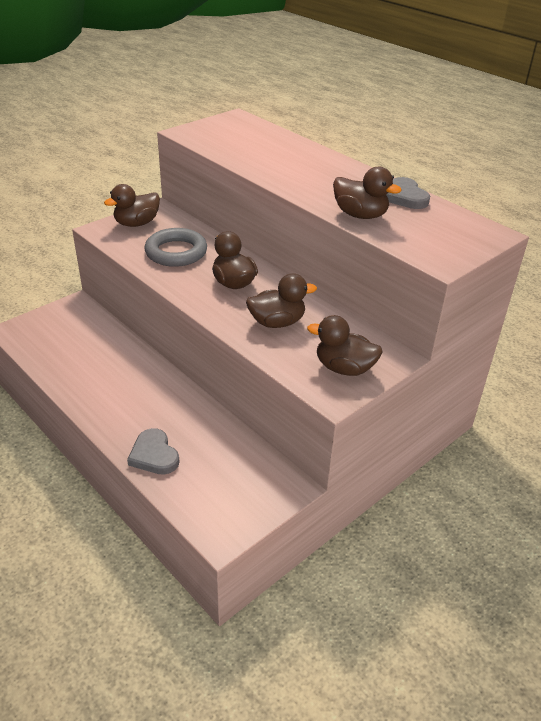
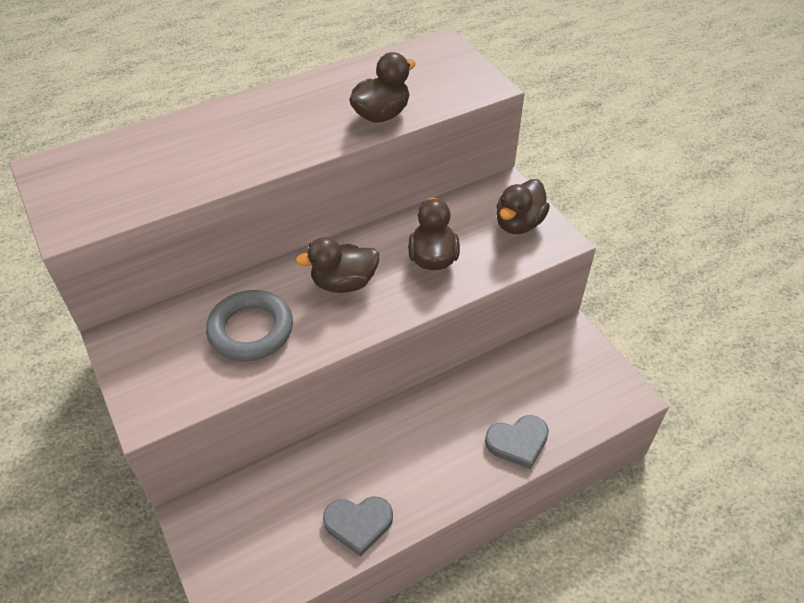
camera: 75 degrees left, 10 degrees up
brown duck [104,184,160,227] -> none
grey heart [386,177,430,209] -> grey heart moved to [323,496,393,557]

